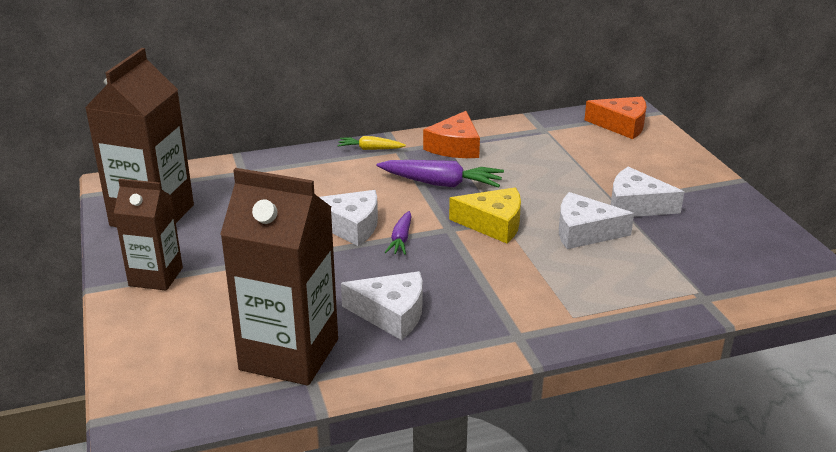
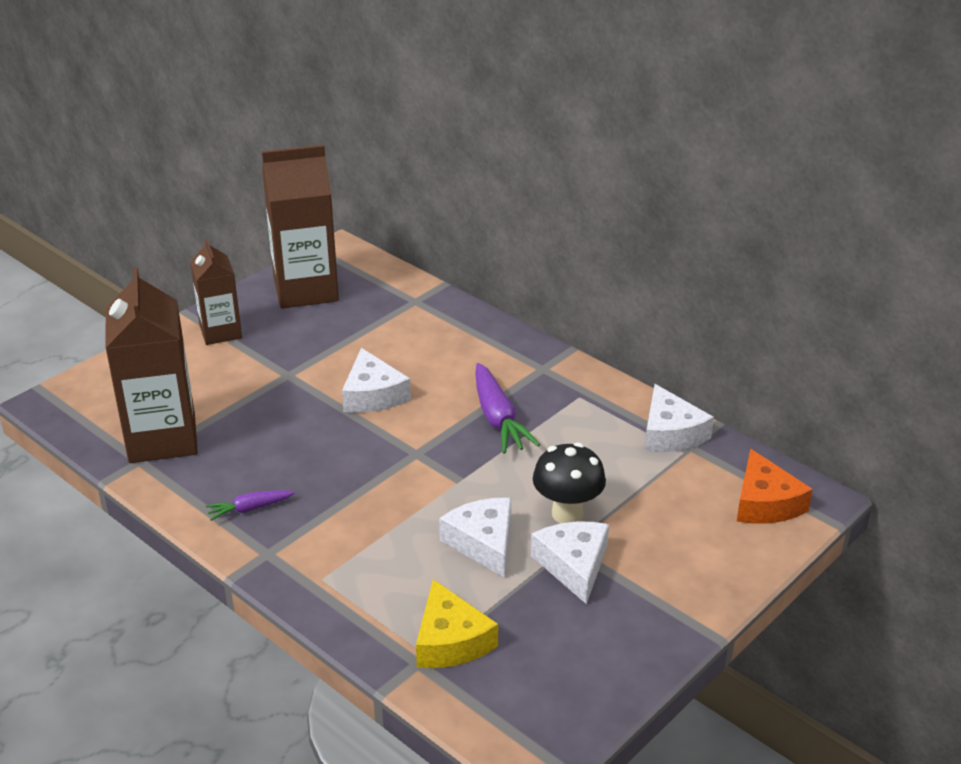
camera: 60 degrees right, 5 degrees up
yellow carrot [337,136,406,150] -> none
white cheese [341,271,422,340] -> white cheese moved to [645,384,714,452]
purple carrot [385,211,412,255] -> purple carrot moved to [206,490,295,521]
orange cheese [423,111,480,158] -> none
yellow cheese [449,187,521,244] -> yellow cheese moved to [416,579,498,668]
none -> black mushroom [533,443,606,523]

